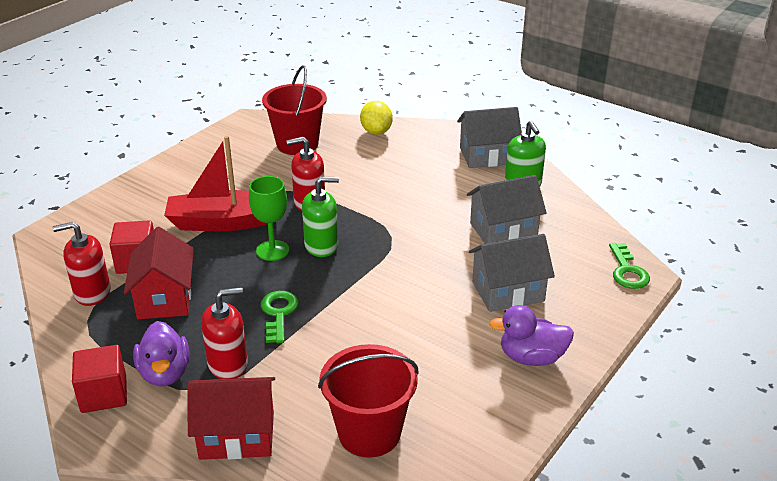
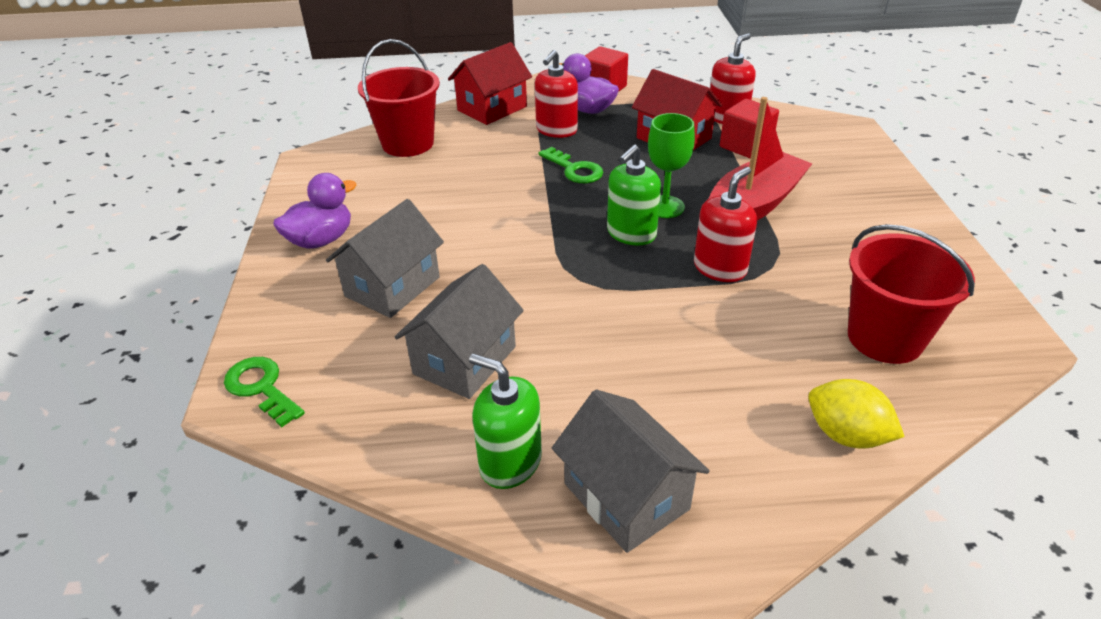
camera: 140 degrees right, 5 degrees up
grey house [457,107,522,168] -> grey house turned 75 degrees counterclockwise [552,390,710,553]

